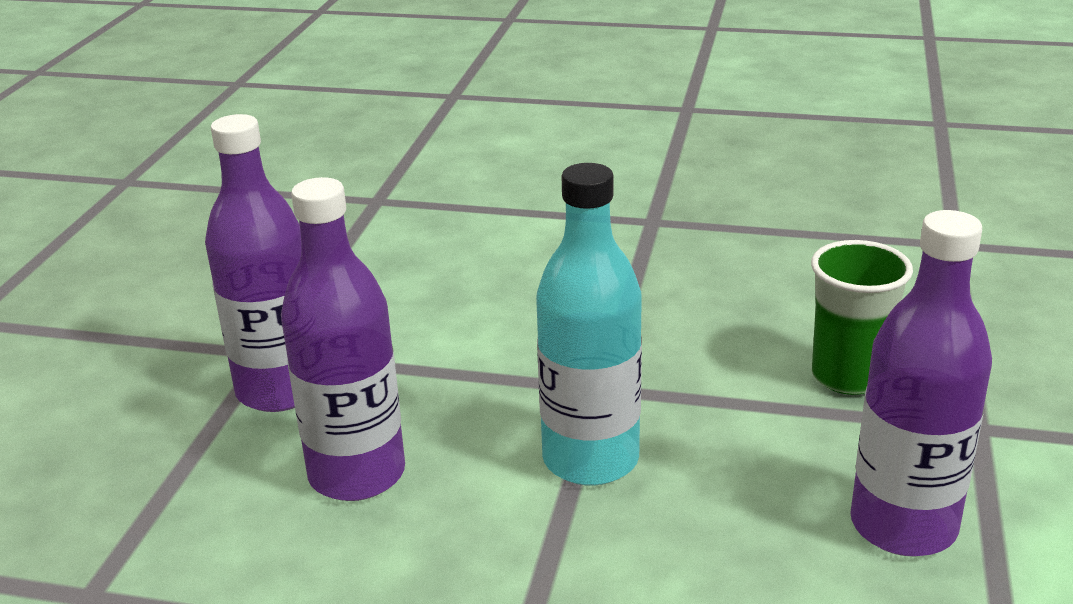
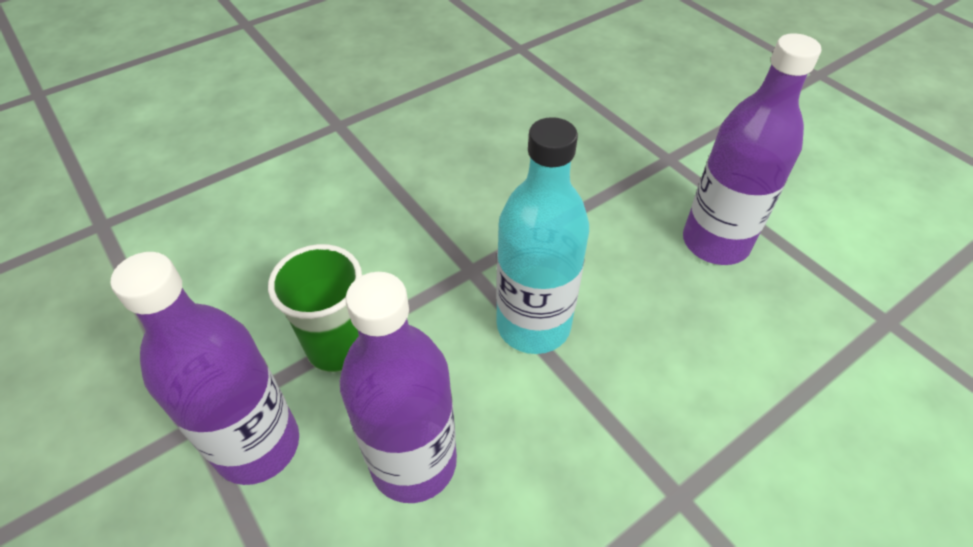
camera: 50 degrees left, 20 degrees up
green cup [811,240,913,395] -> green cup moved to [268,244,362,372]

